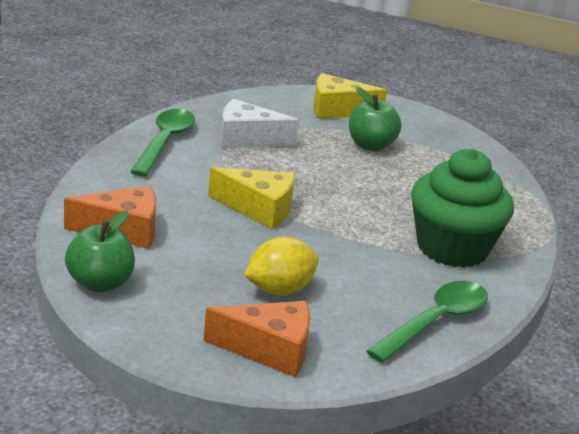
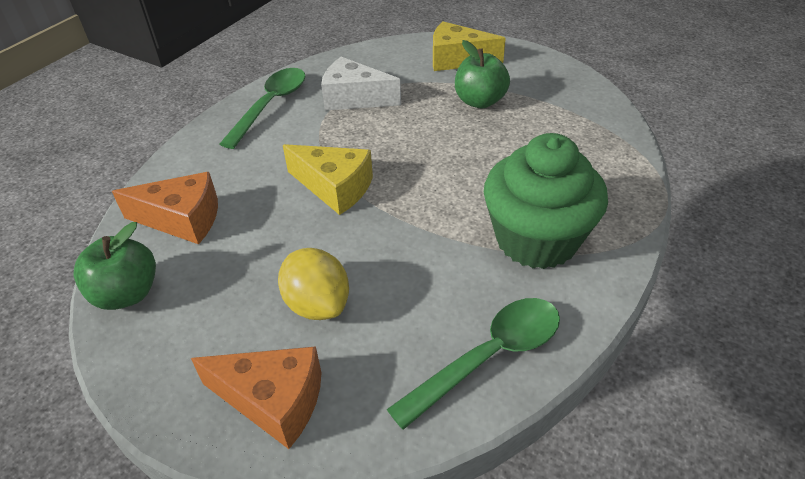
camera: 15 degrees right, 15 degrees up
yellow lemon [244,237,319,296] -> yellow lemon turned 75 degrees clockwise [278,248,349,320]

